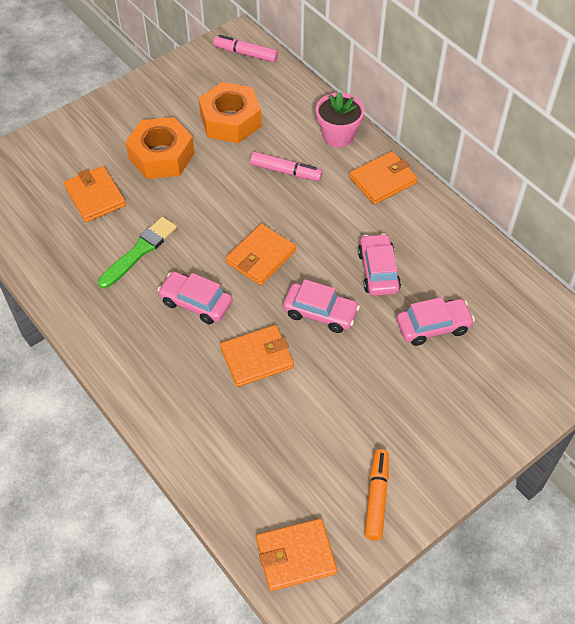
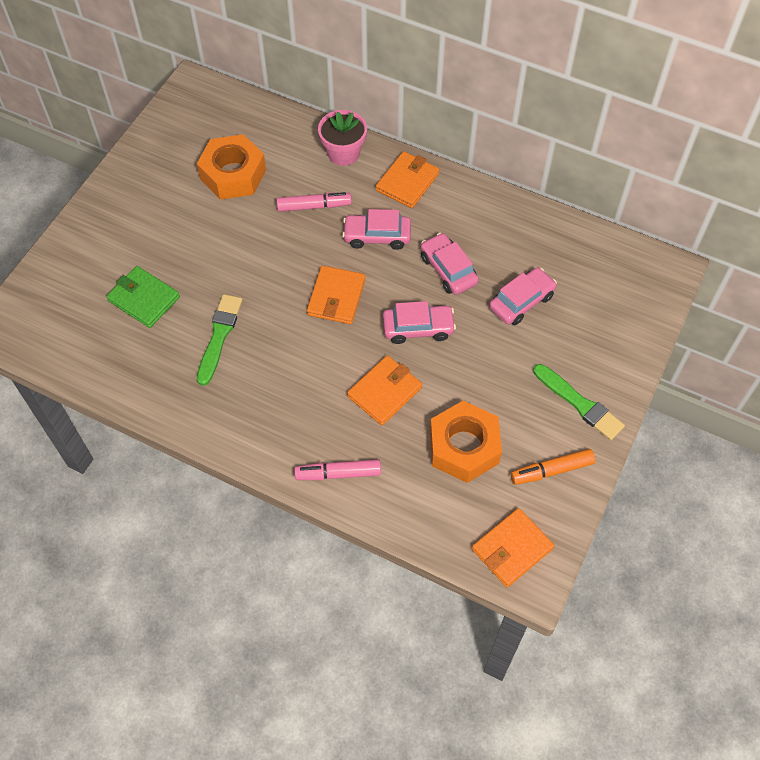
camera: 25 degrees left, 5 degrees up
orange wallet [64,166,126,222] -> green wallet [106,266,180,328]
orange nut [125,117,194,179] -> orange nut moved to [430,401,502,483]
pink car [158,272,233,324] -> pink car moved to [342,209,411,250]
pink marker [214,35,278,62] -> pink marker moved to [294,459,381,480]
orange marker [365,449,389,541] -> orange marker turned 90 degrees counterclockwise [511,449,595,485]
none -> green brush [533,364,625,440]

